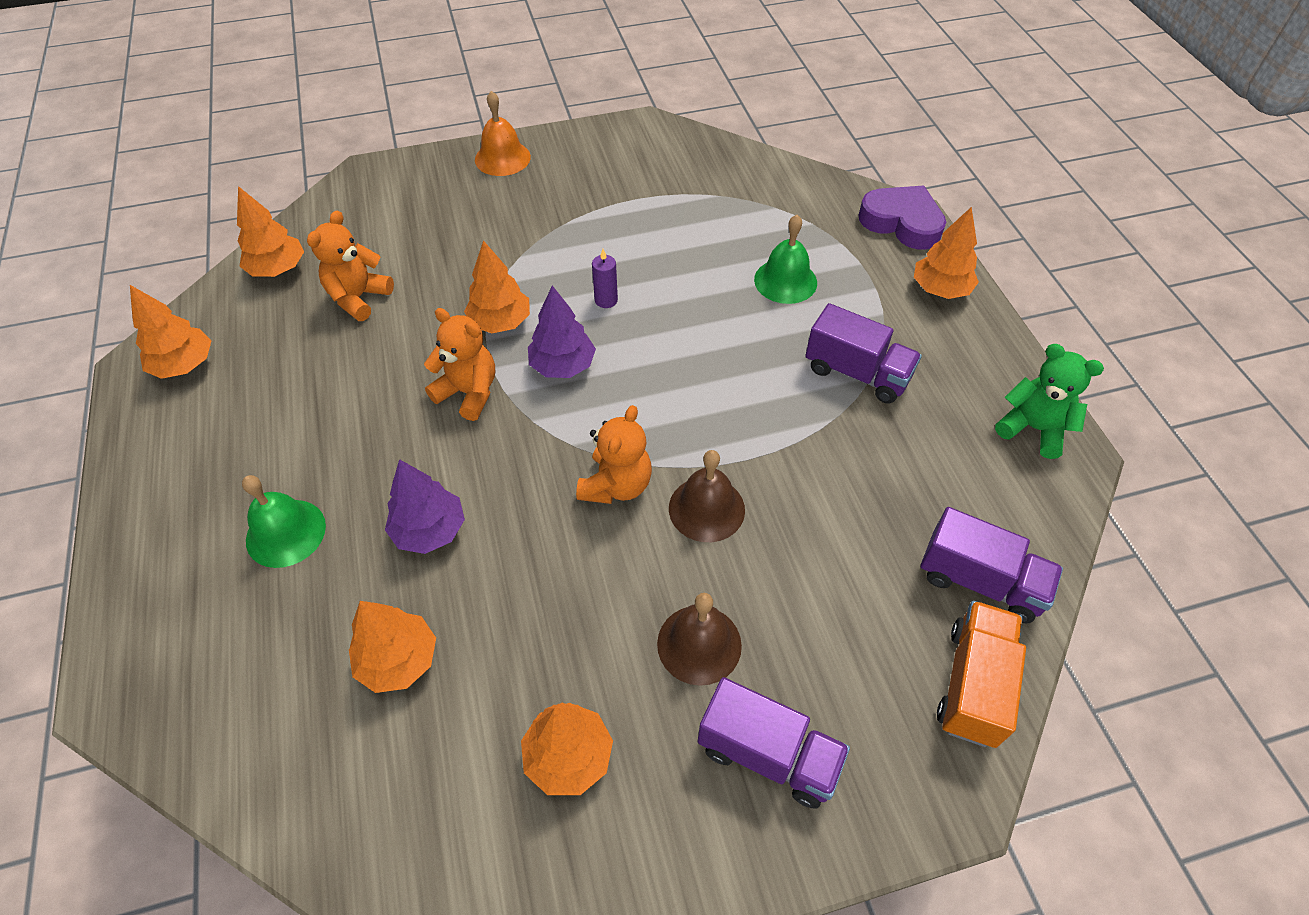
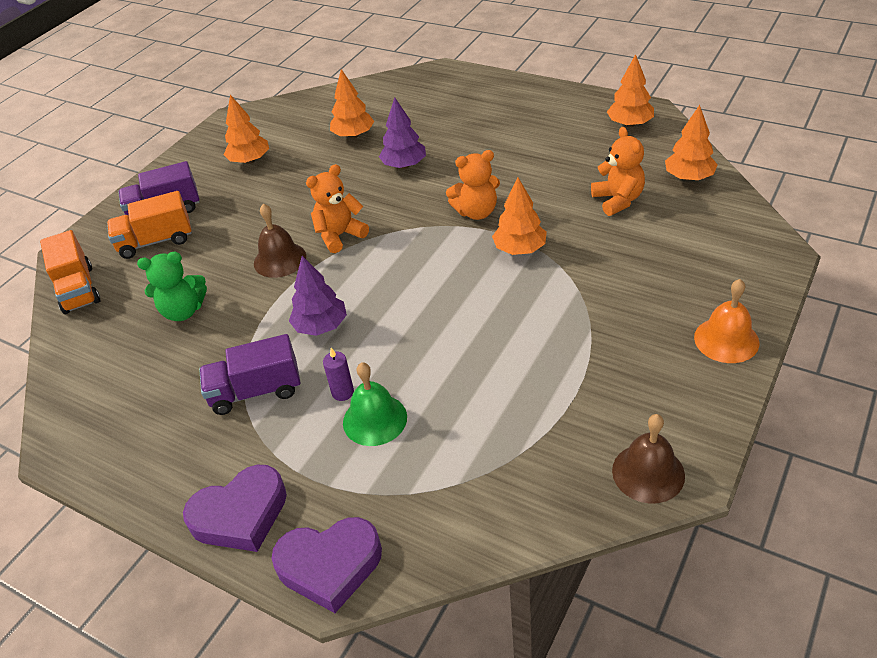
camera: 140 degrees right, 10 degrees down
green bell [242,475,326,568] -> none
purple tree [528,285,596,378] -> purple tree moved to [289,256,347,336]
orange teddy bear [576,405,652,504] -> orange teddy bear turned 75 degrees clockwise [306,164,369,253]
purple candle [592,249,618,308] -> purple candle moved to [323,348,354,401]
brown bell [657,593,742,686] -> brown bell moved to [612,414,685,504]
orange tree [914,207,979,299] -> purple heart [183,465,287,552]
purple truck [921,507,1063,623] -> none
green teddy bear [995,344,1104,459] -> green teddy bear moved to [137,252,207,321]
none -> orange truck [107,191,192,259]

